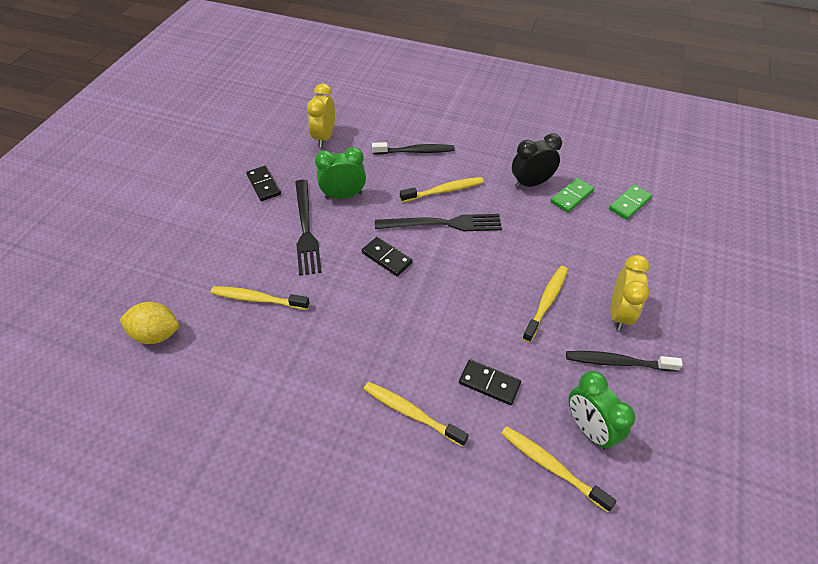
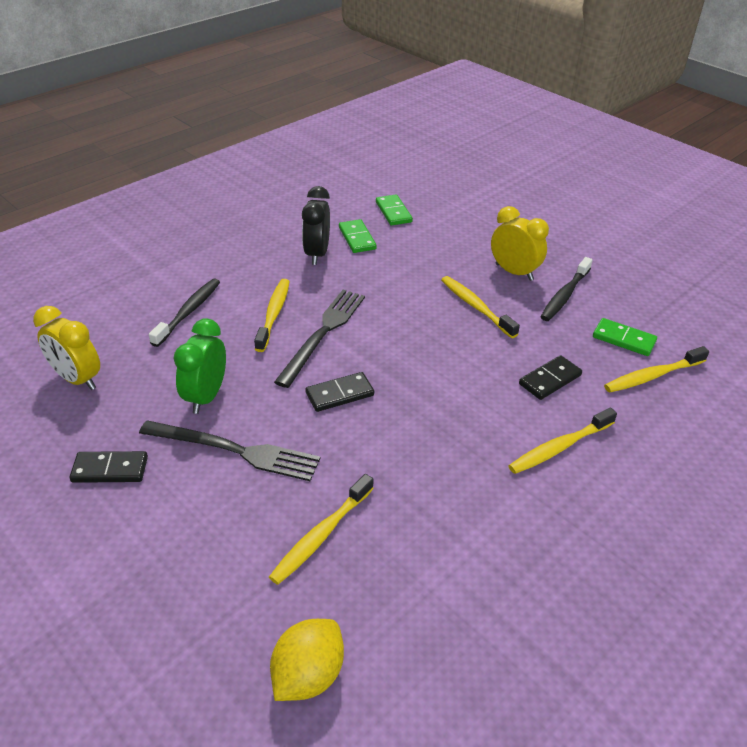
camera: 65 degrees left, 10 degrees down
green clock [569,371,635,450] -> green domino [593,318,657,356]

